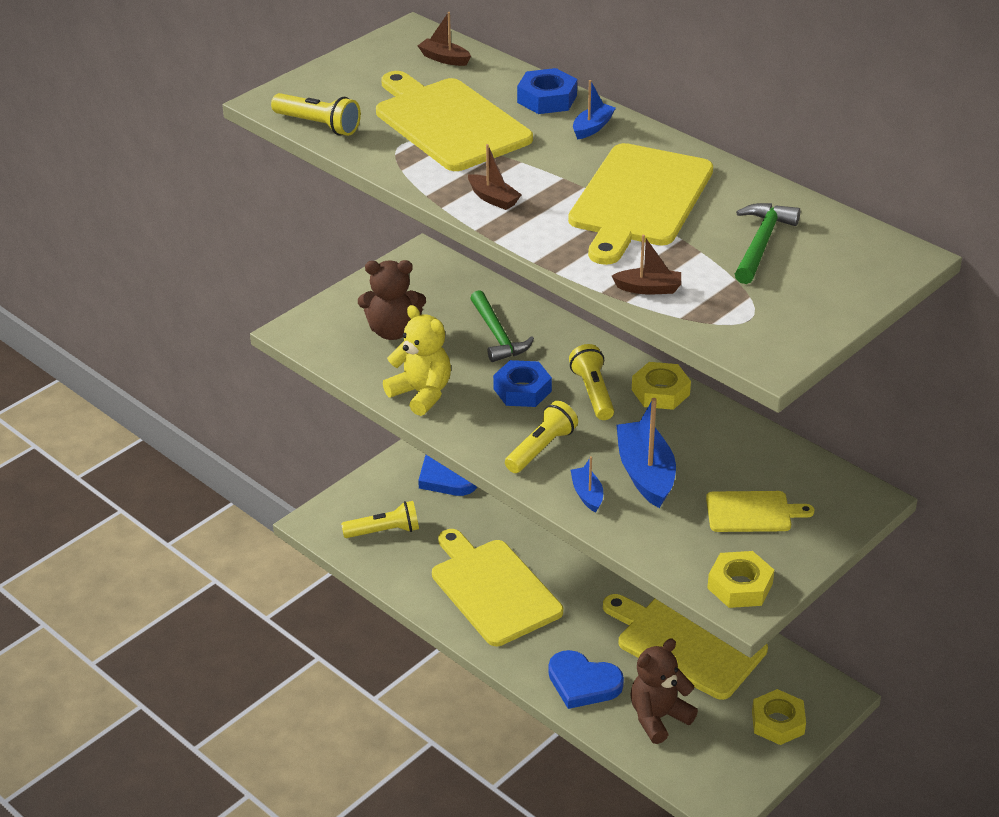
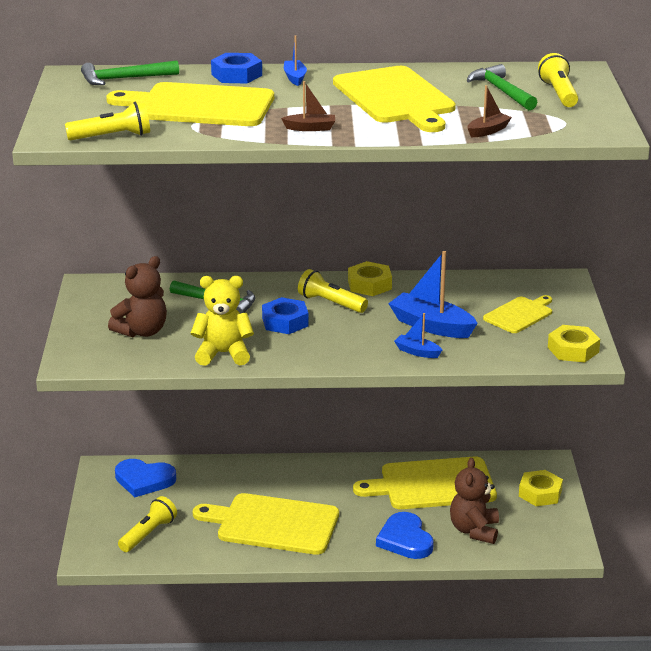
camera: 45 degrees left, 10 degrees down
brown boat [418,12,471,66] -> green hammer [81,60,179,85]
yellow flashlight [505,401,578,473] -> yellow flashlight moved to [538,53,578,107]
blue heart [548,650,624,709] -> blue heart turned 90 degrees clockwise [376,512,434,559]

